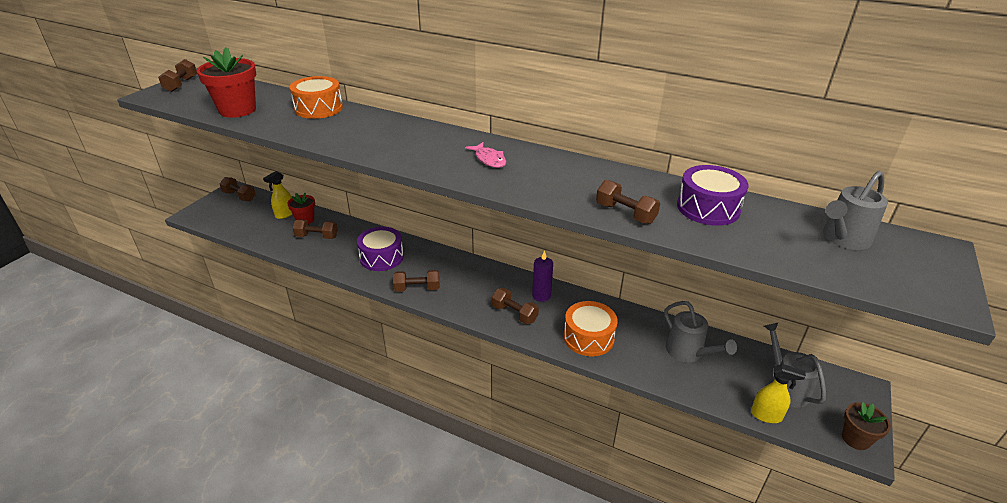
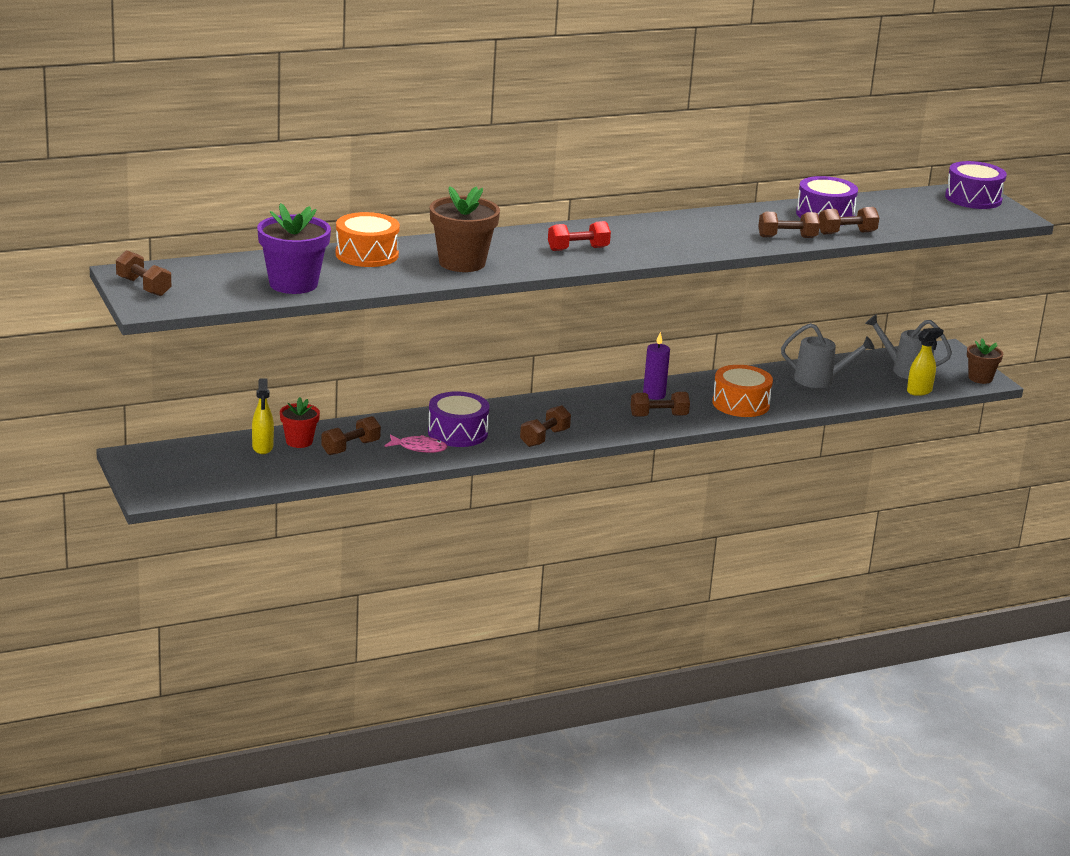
camera: 50 degrees left, 10 degrees down
red flower pot [197,47,256,118] -> purple flower pot [257,203,331,294]
brown dumbbell [220,177,256,201] -> brown dumbbell moved to [819,207,879,235]
pink fish [465,142,506,168] -> pink fish moved to [384,434,447,453]
grey watering can [823,171,888,250] -> none
none -> brown flower pot [430,186,500,272]
none -> red dumbbell [548,221,611,251]
none -> purple drum [945,161,1007,209]

